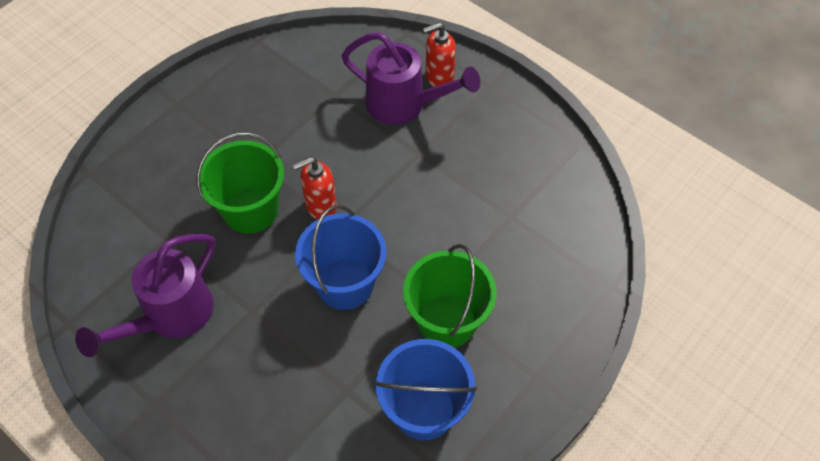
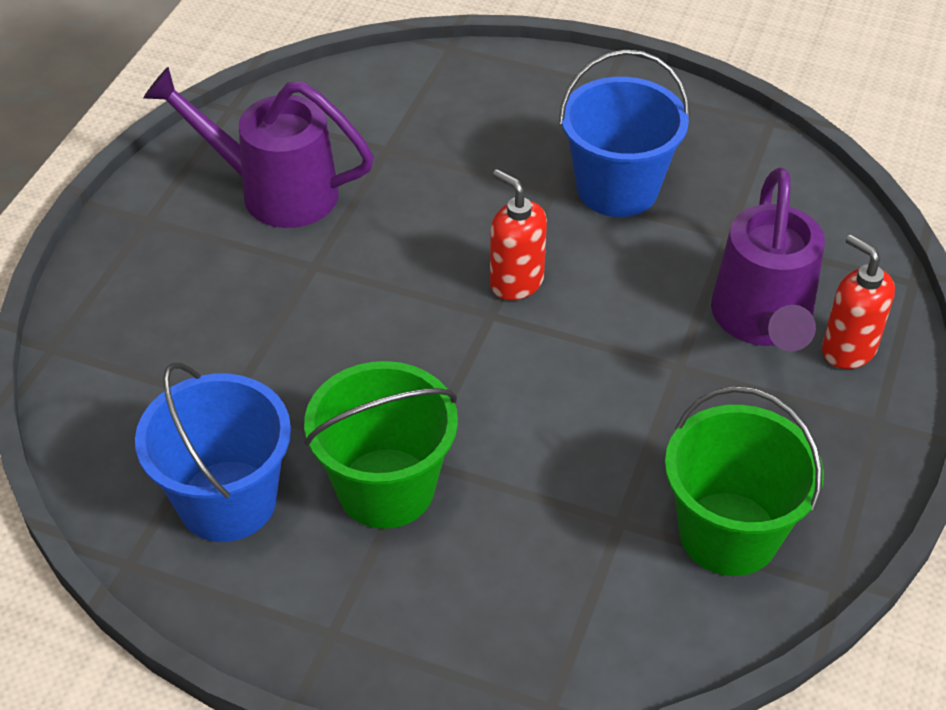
camera: 70 degrees right, 10 degrees down
green bucket [197,132,284,234] -> green bucket moved to [665,386,824,576]
blue bucket [295,205,386,310] -> blue bucket moved to [559,49,690,217]

